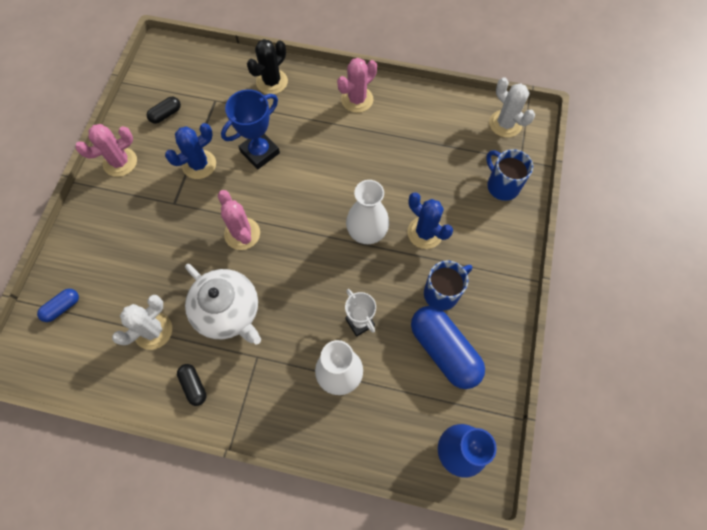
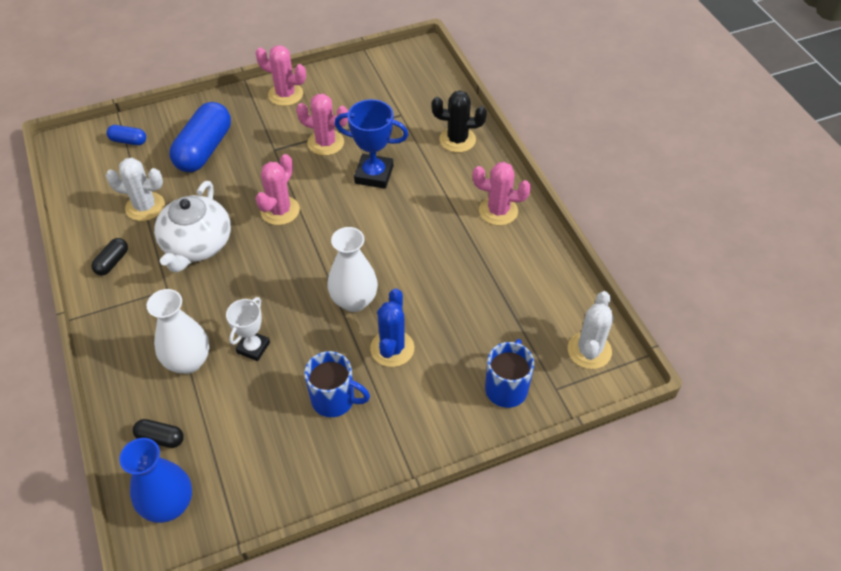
camera: 55 degrees right, 15 degrees down
black capsule [147,97,181,124] -> black capsule moved to [133,419,184,448]
blue cactus [165,123,216,179] -> pink cactus [296,94,348,156]
blue capsule [411,306,485,389] -> blue capsule moved to [169,102,231,172]

